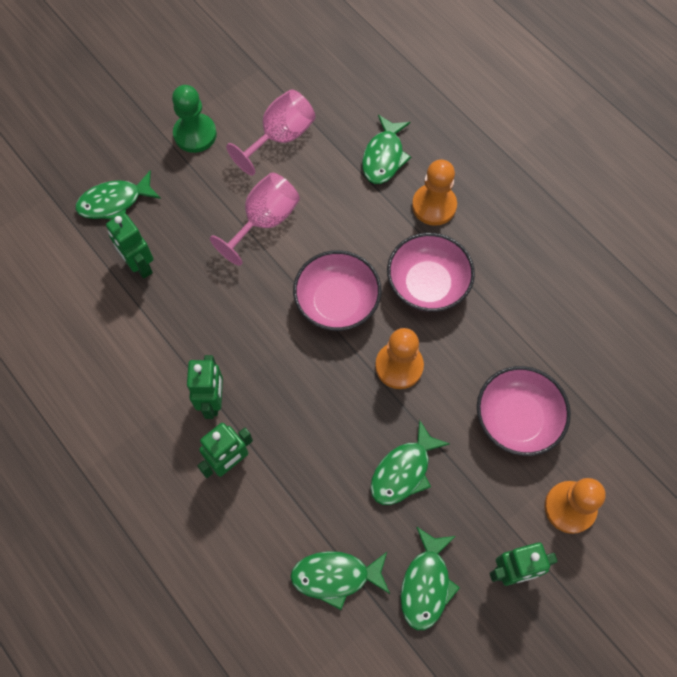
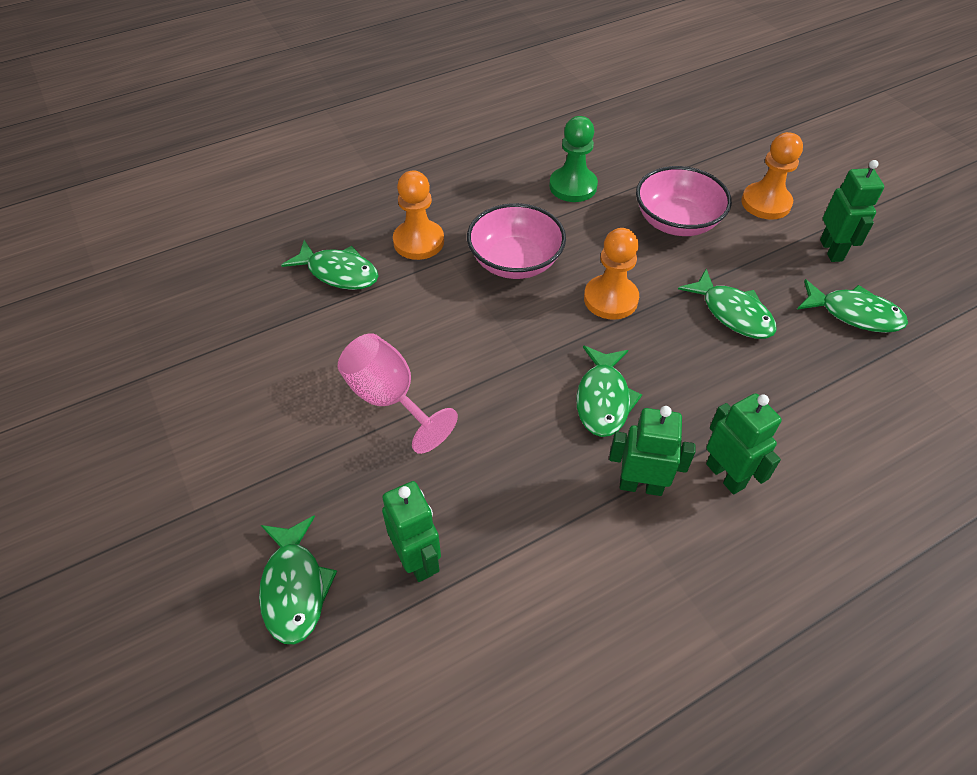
camera: 80 degrees left, 15 degrees down
green robot [106,213,153,279] -> green robot turned 90 degrees counterclockwise [382,481,441,582]
green pawn [172,85,217,153] -> green pawn moved to [549,116,598,202]
pink goblet [226,89,316,176] -> none
green fish [290,551,390,610] -> green fish moved to [576,346,642,437]
pink bowl [293,250,381,331] -> none

